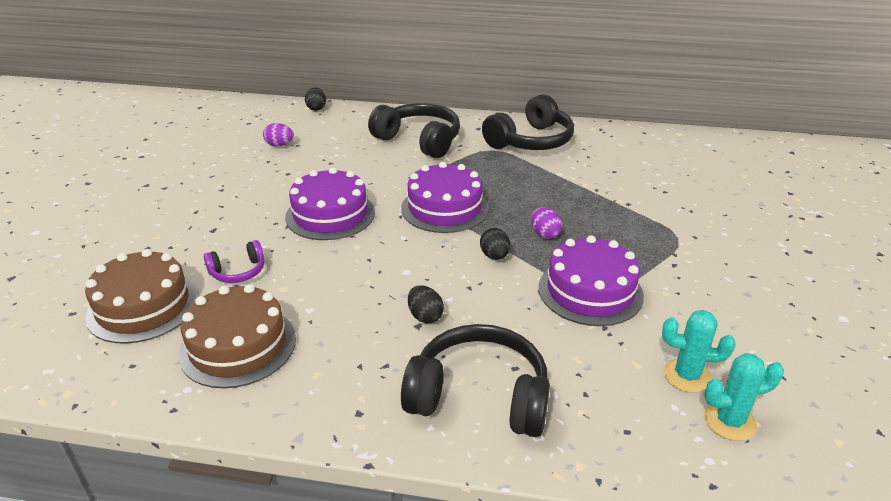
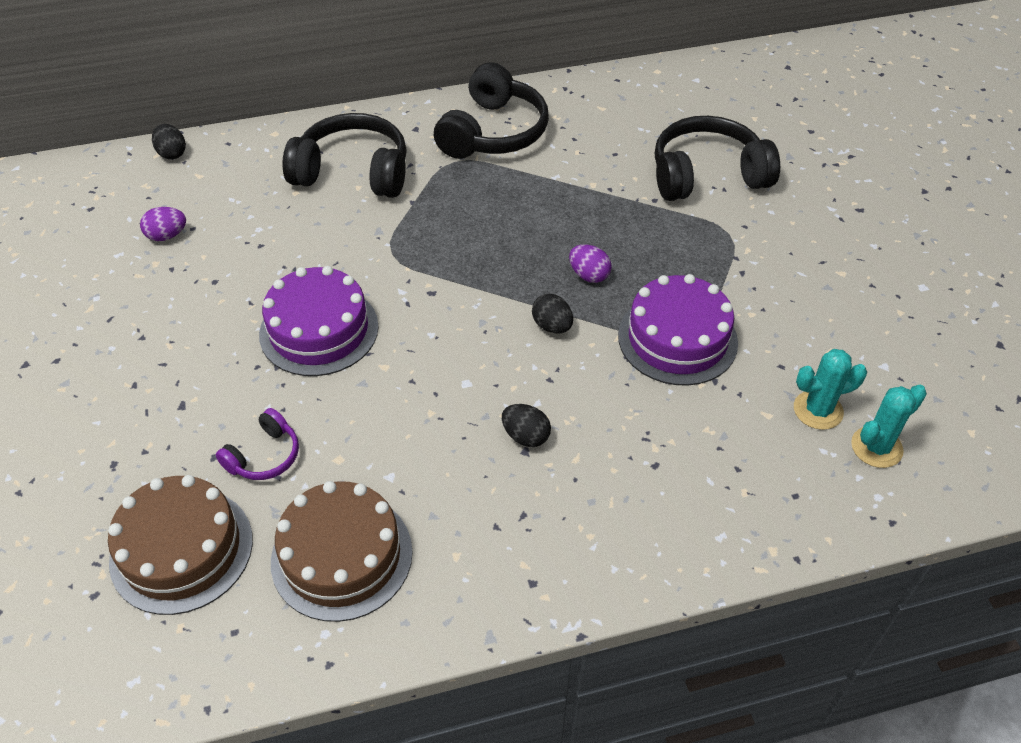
camera: 25 degrees left, 15 degrees up
purple cake [401,162,489,233] -> none
black headphones [401,324,550,437] -> black headphones moved to [655,116,780,201]

